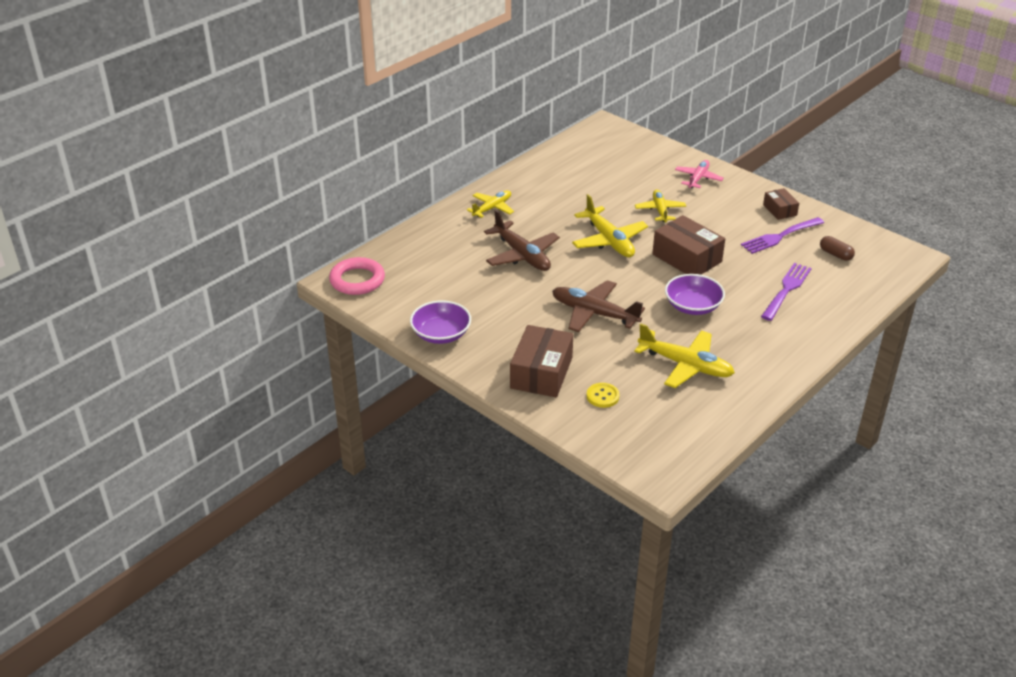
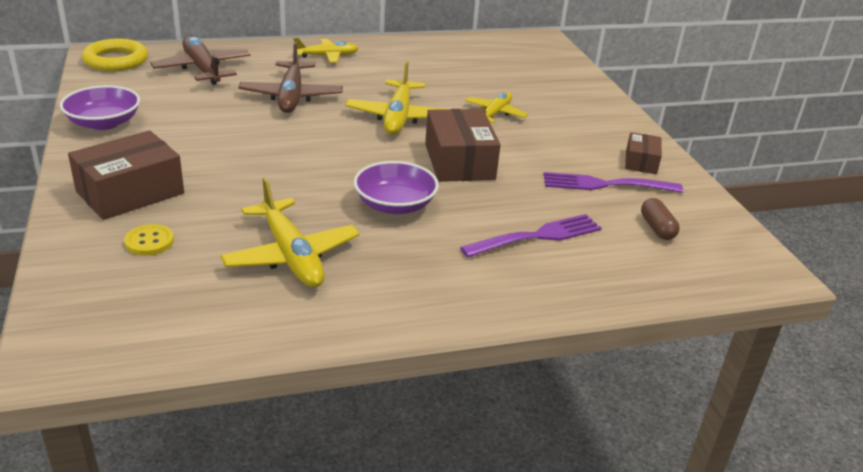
camera: 30 degrees right, 5 degrees down
pink ring [329,257,385,295] -> yellow ring [82,38,148,71]
brown plane [552,280,645,332] -> brown plane moved to [150,36,250,85]
pink plane [675,160,724,188] -> none

